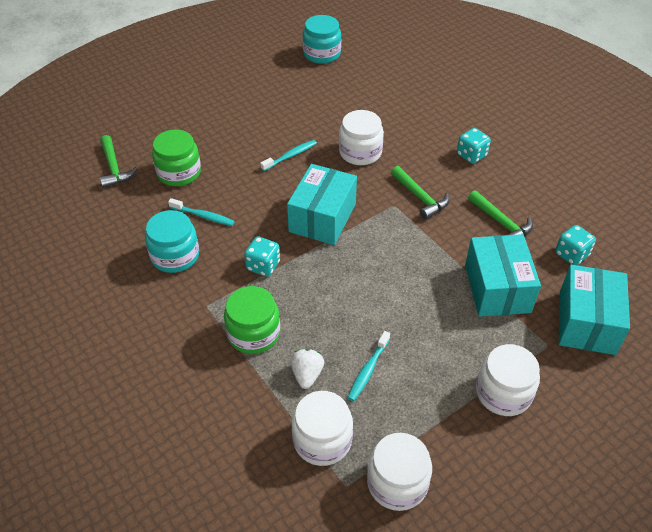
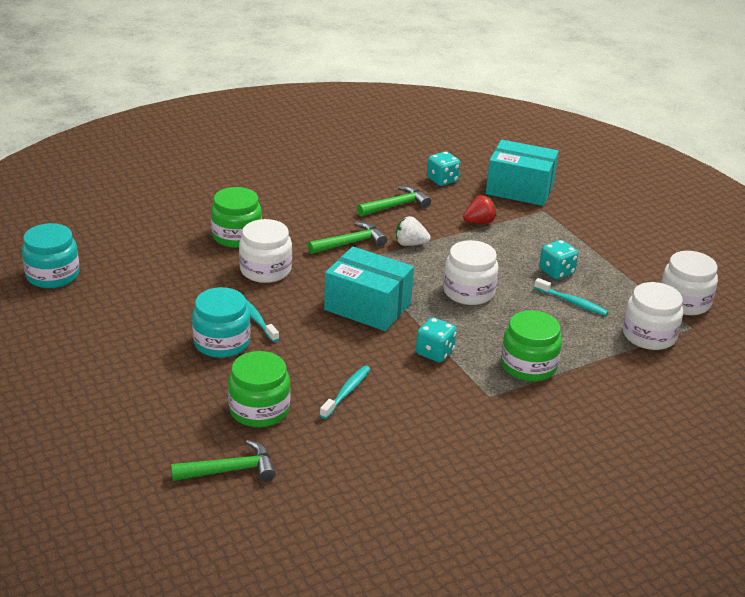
camera: 85 degrees left, 15 degrees down
turquoise jar [145,210,199,273] -> turquoise jar moved to [192,287,251,358]
white strawberry [290,349,324,389] -> white strawberry moved to [396,216,431,246]
turquoise dice [457,128,491,164] -> turquoise dice moved to [539,240,578,279]
turquoise box [465,234,541,317] -> red strawberry [463,195,497,224]
white jar [476,344,540,416] -> white jar moved to [443,240,499,305]
none -> green jar [211,187,262,248]

